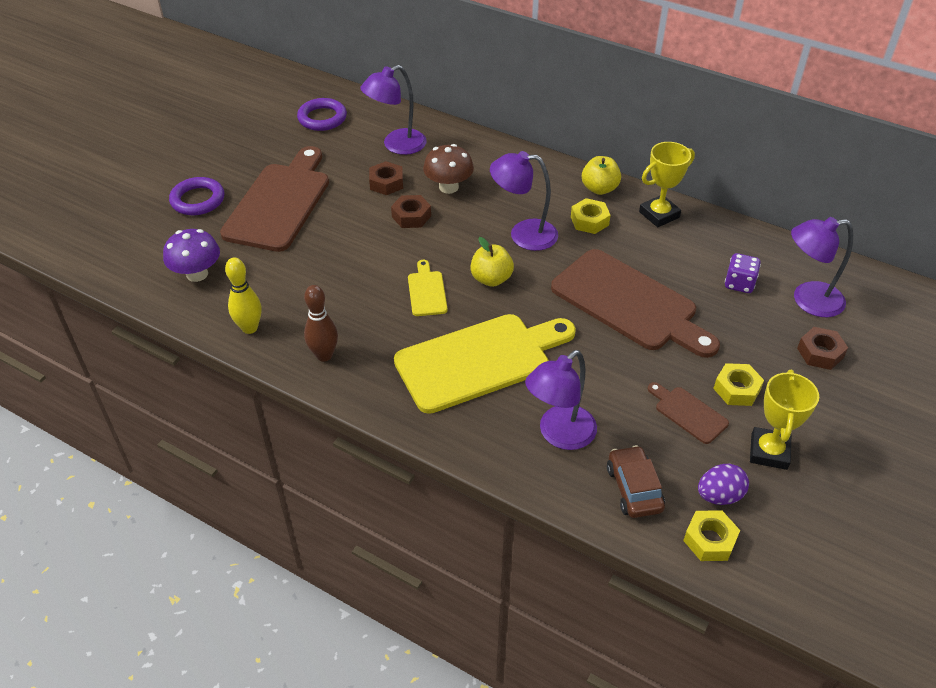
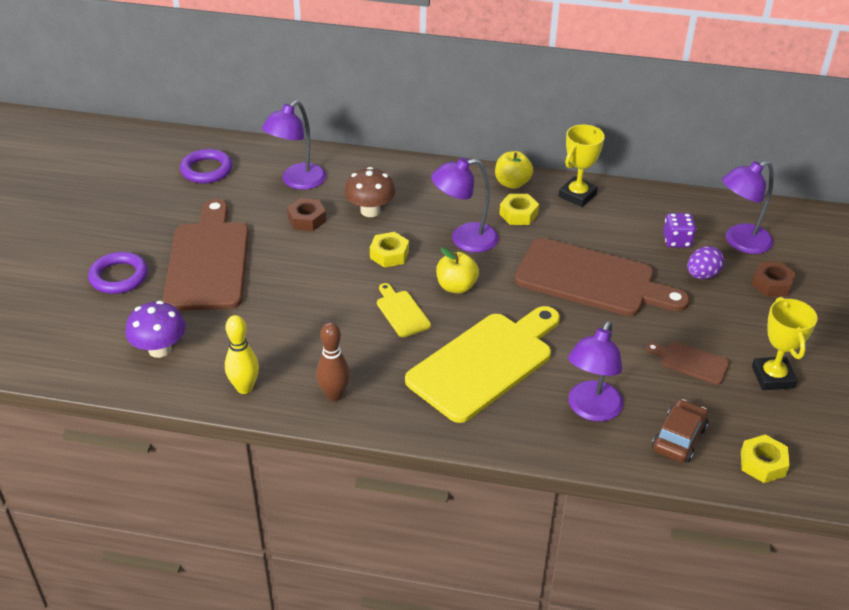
camera: 20 degrees left, 5 degrees down
brown nut [391,195,431,228] -> none
brown car [607,445,665,518] -> brown car turned 60 degrees clockwise [652,399,709,463]
purple egg [698,464,749,505] -> purple egg moved to [687,246,724,279]
yellow nut [713,363,764,406] -> yellow nut moved to [370,232,409,268]

